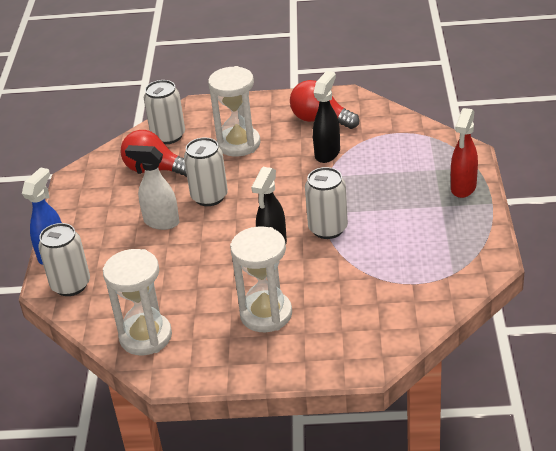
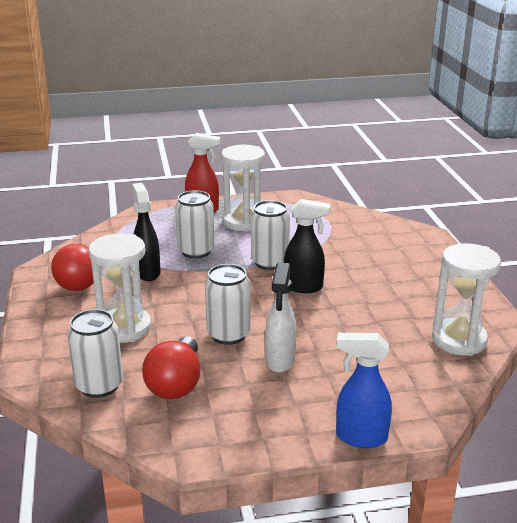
camera: 105 degrees left, 10 degrees down
white can [38,223,90,296] -> white can moved to [175,190,215,259]
white hourglass [230,226,292,332] -> white hourglass moved to [221,145,265,232]
black spray bottle [313,71,340,163] -> black spray bottle turned 60 degrees clockwise [132,183,160,281]

